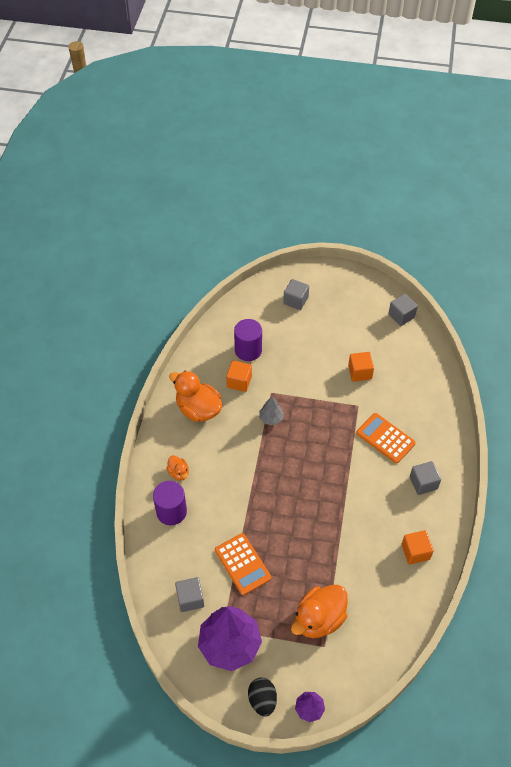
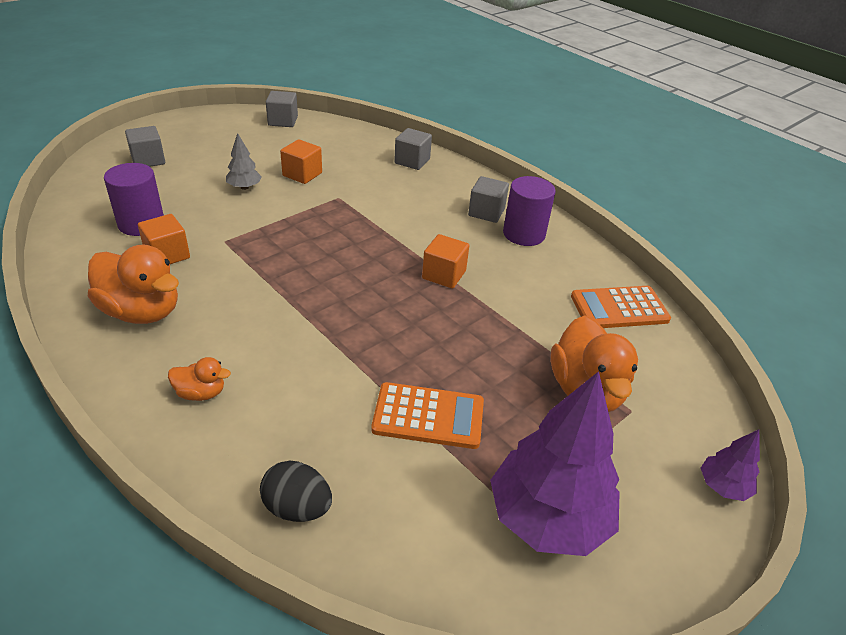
camera: 55 degrees left, 15 degrees down
purple cylinder [153,481,187,525] -> purple cylinder moved to [503,176,555,246]
orange duck [169,371,222,422] -> orange duck turned 135 degrees counterclockwise [88,245,179,324]
grey cube [175,577,204,612] -> grey cube moved to [394,128,432,170]
black egg [248,678,277,717] -> black egg moved to [260,461,332,522]
grey tree [259,396,284,425] -> grey tree moved to [226,133,262,190]
orange calculator [356,413,416,464] -> orange calculator moved to [571,286,671,328]
orange cube [402,530,434,565] -> orange cube moved to [422,234,469,289]

